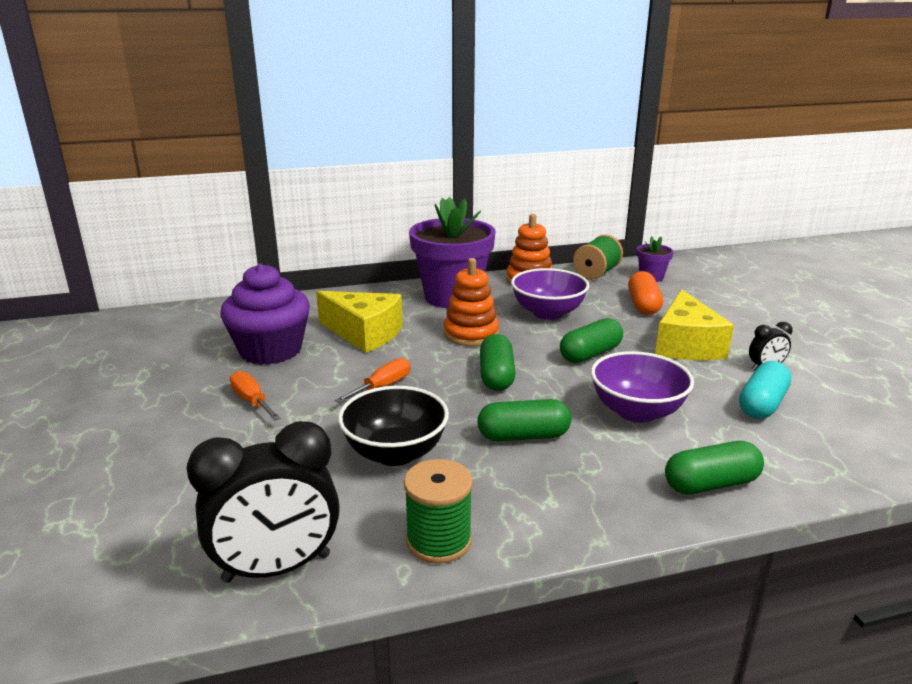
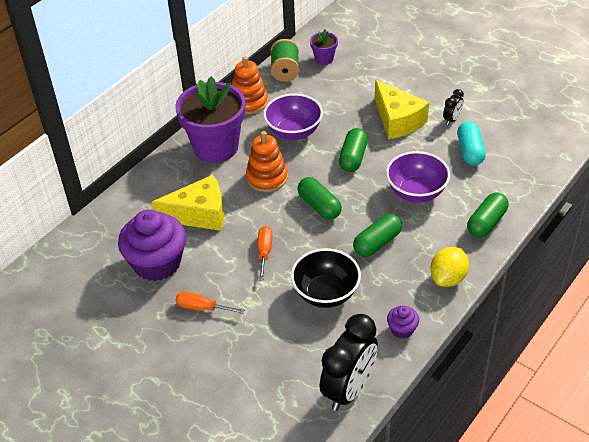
camera: 35 degrees left, 20 degrees up
green spool [404,459,473,564] -> purple cupcake [387,306,419,339]
orange capsule [628,271,663,315] -> none
none -> yellow lemon [430,247,469,287]

